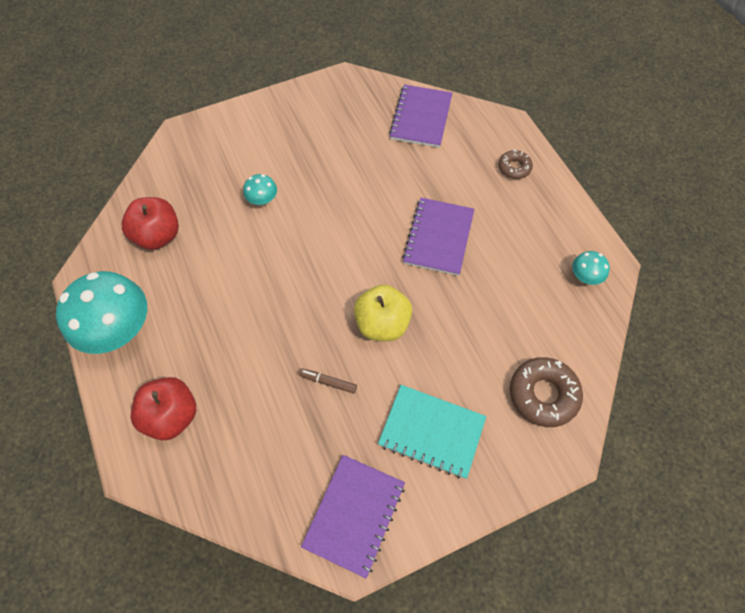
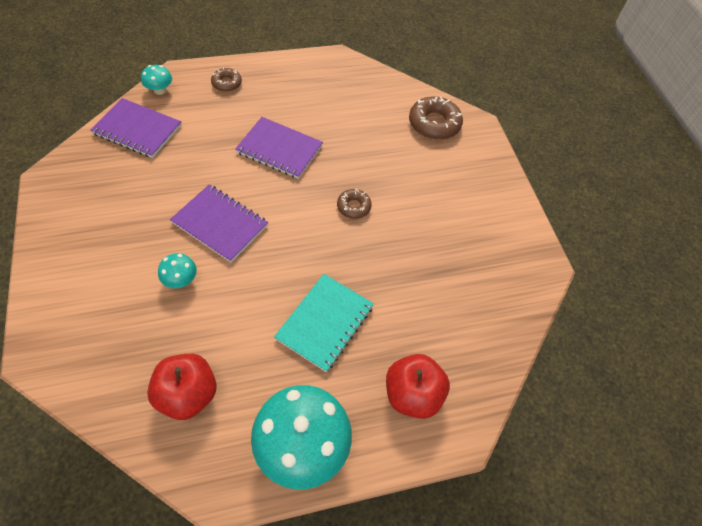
camera: 85 degrees left, 5 degrees down
brown marker [299,368,357,394] -> none
purple notebook [301,455,405,579] -> purple notebook moved to [170,184,268,263]
yellow apple [354,285,412,341] -> brown donut [337,188,372,219]
turquoise notebook [378,385,486,479] -> turquoise notebook moved to [274,274,374,372]
turquoise mushroom [572,251,610,285] -> turquoise mushroom moved to [141,65,172,95]

